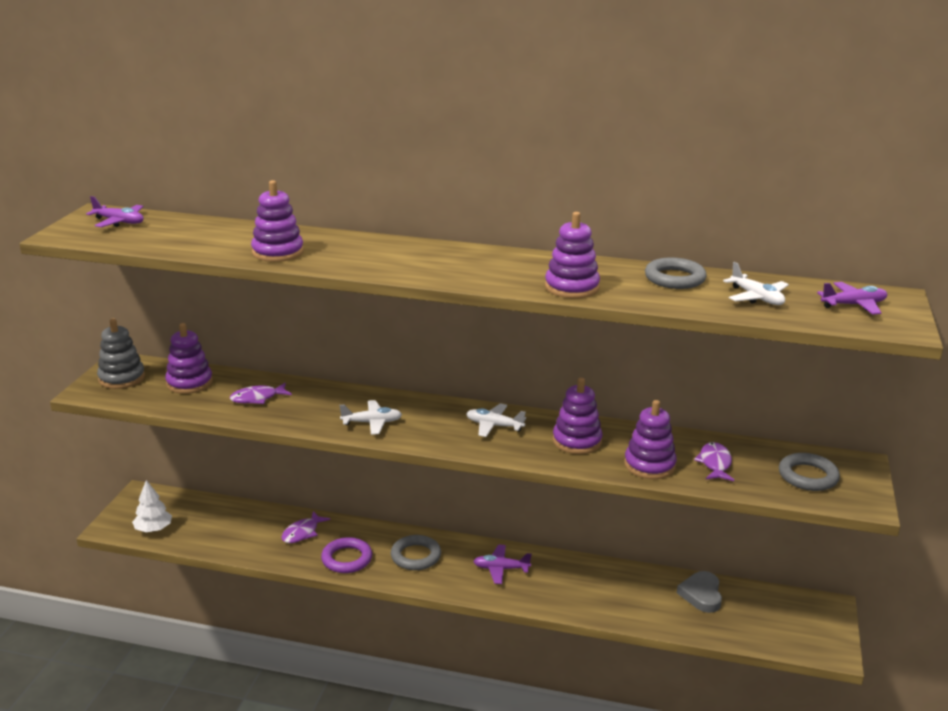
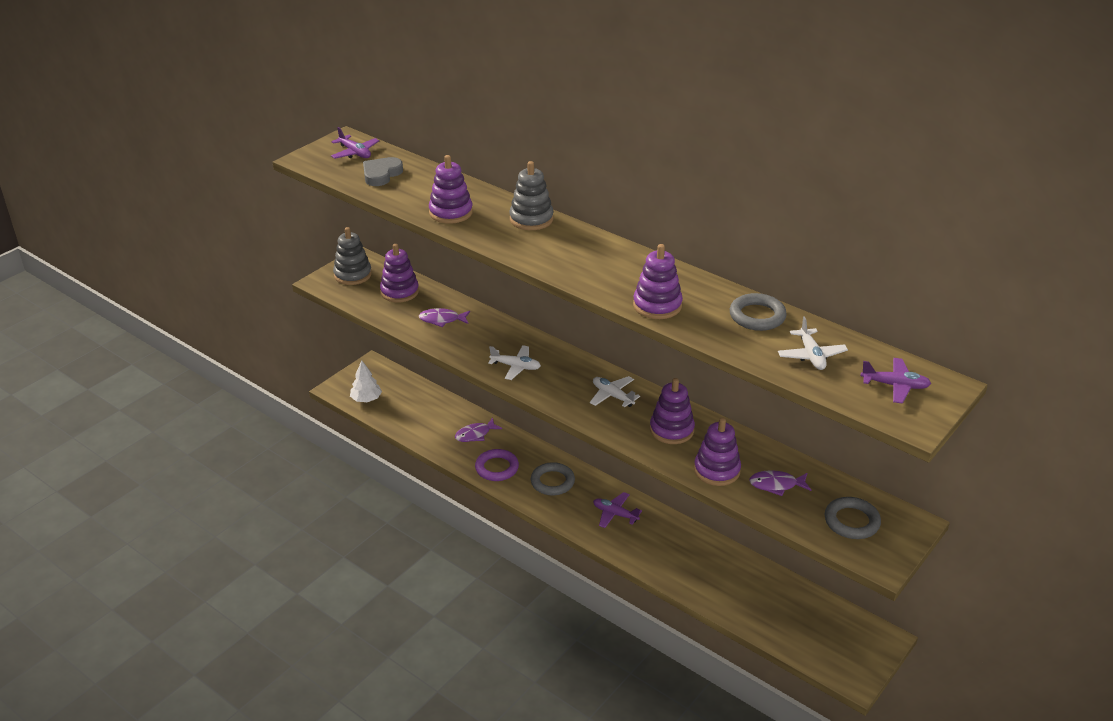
camera: 25 degrees right, 10 degrees up
grey heart [677,571,722,613] -> grey heart moved to [363,157,403,186]
purple fish [694,442,734,481] -> purple fish turned 120 degrees counterclockwise [749,470,811,496]
none -> grey stacking toy [509,161,554,230]

